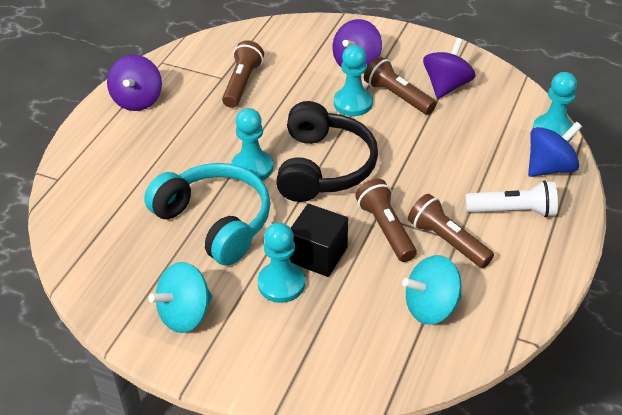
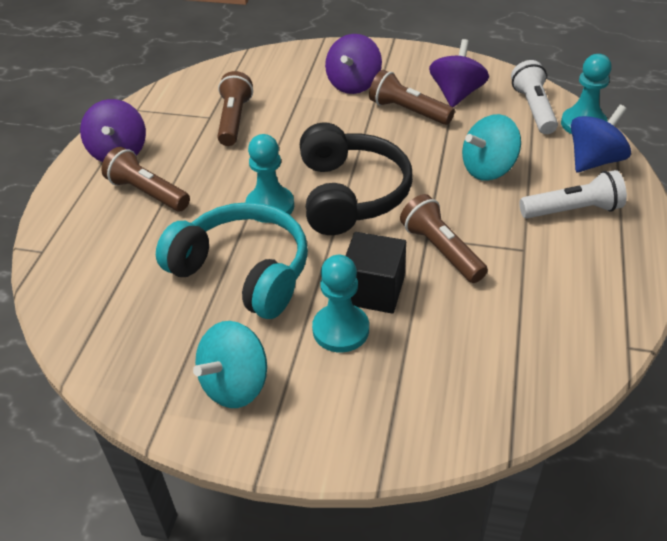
camera: 10 degrees left, 0 degrees up
turquoise pawn [334,45,373,116] -> none
turquoise spinning top [402,255,462,325] -> turquoise spinning top moved to [462,114,521,181]
brown flashlight [408,194,494,268] -> brown flashlight moved to [101,147,190,211]
none -> white flashlight [511,60,558,134]

